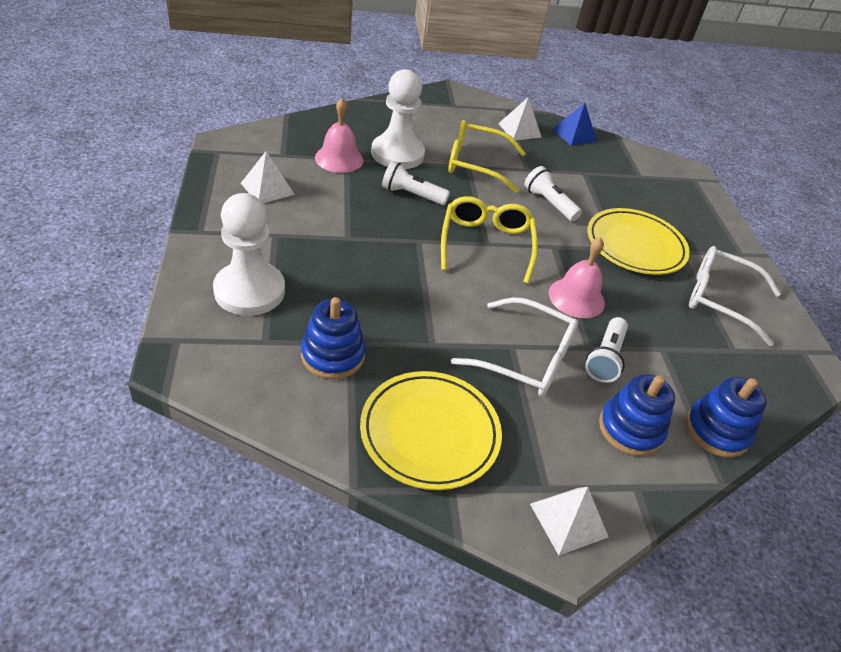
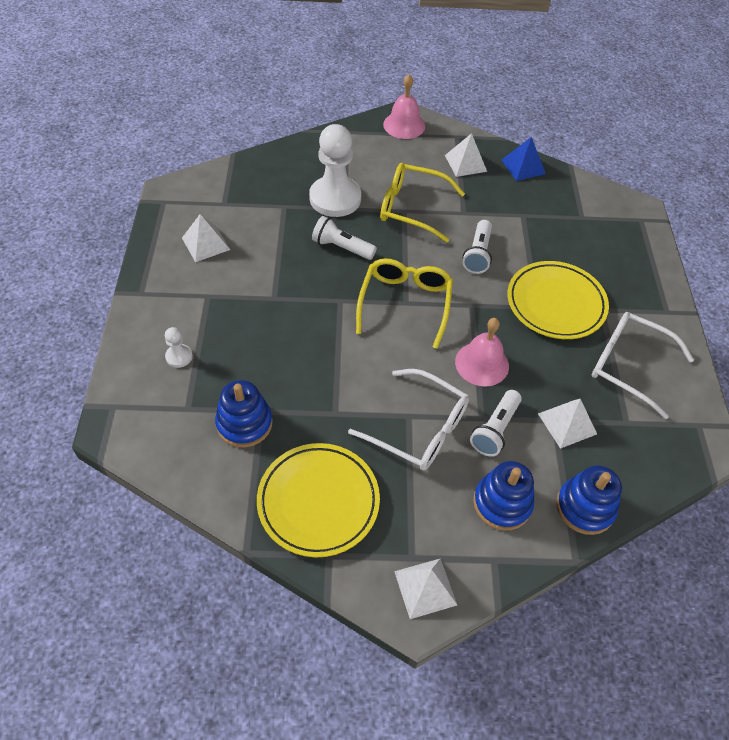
camera: 10 degrees right, 10 degrees up
white pawn [213,193,285,316] -> white pawn [165,327,193,368], size x0.43
pink bell [315,98,364,173] -> pink bell moved to [383,74,425,139]
white flashlight [524,166,582,221] -> white flashlight turned 135 degrees counterclockwise [463,220,492,274]
none -> white pyramid [538,399,597,449]

